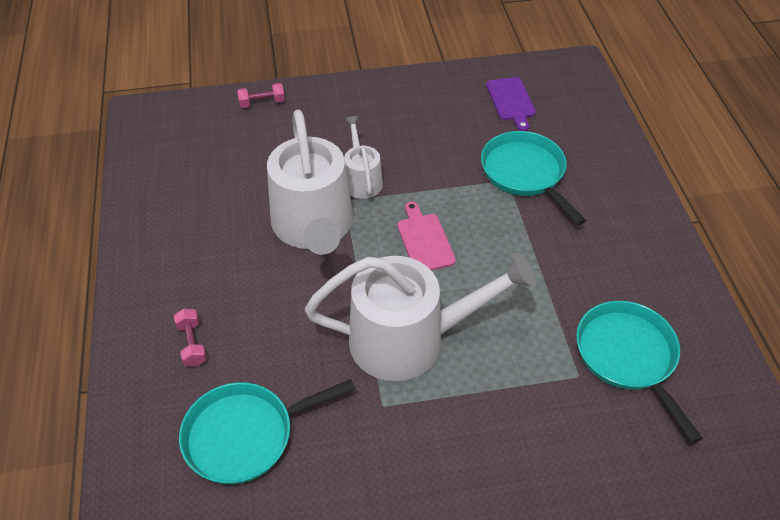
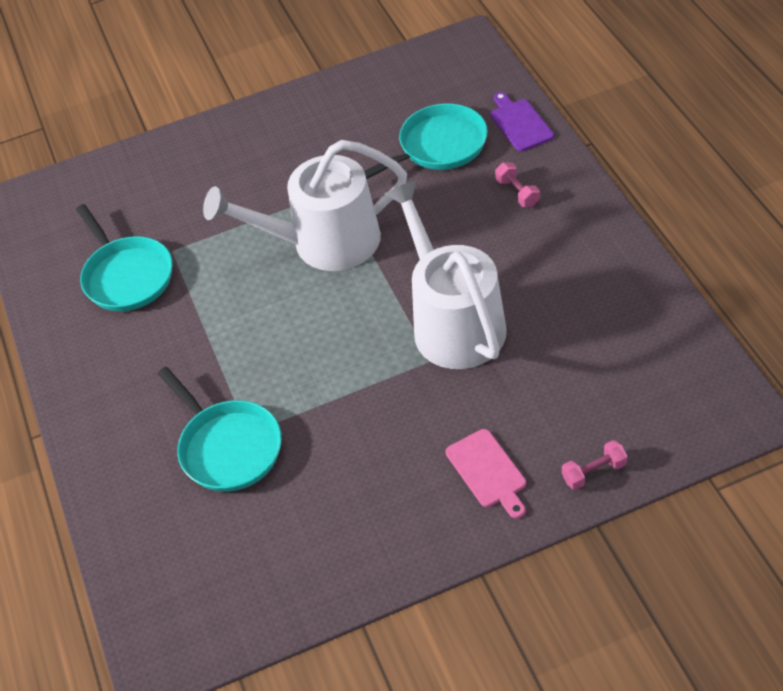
camera: 175 degrees right, 0 degrees up
white watering can [344,116,383,199] -> none
pink cutting board [397,202,456,270] -> pink cutting board moved to [446,429,526,519]
purple cutting board [486,77,536,131] -> purple cutting board moved to [491,92,554,151]

